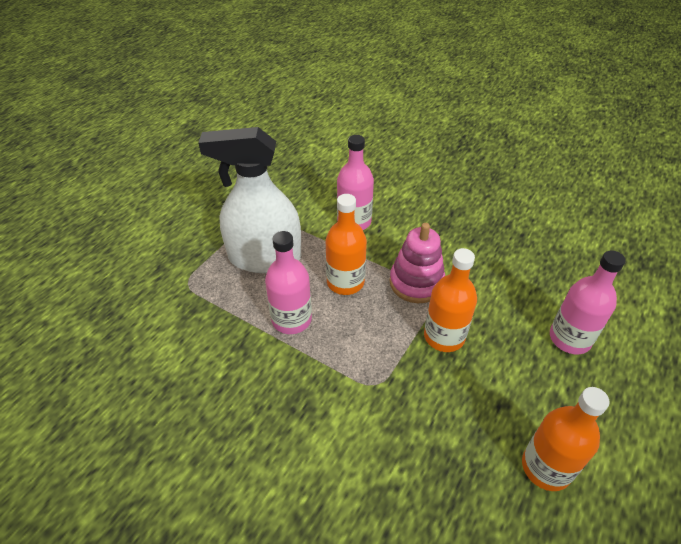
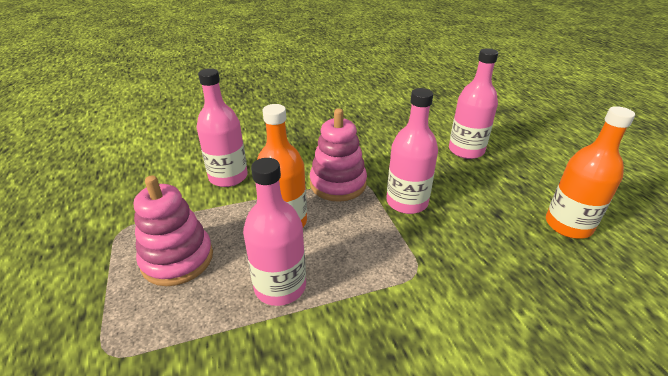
camera: 50 degrees left, 10 degrees down
white spray bottle [198,127,301,273] -> pink stacking toy [134,175,213,286]
orange bottle [424,248,477,352] -> pink bottle [386,88,438,214]

